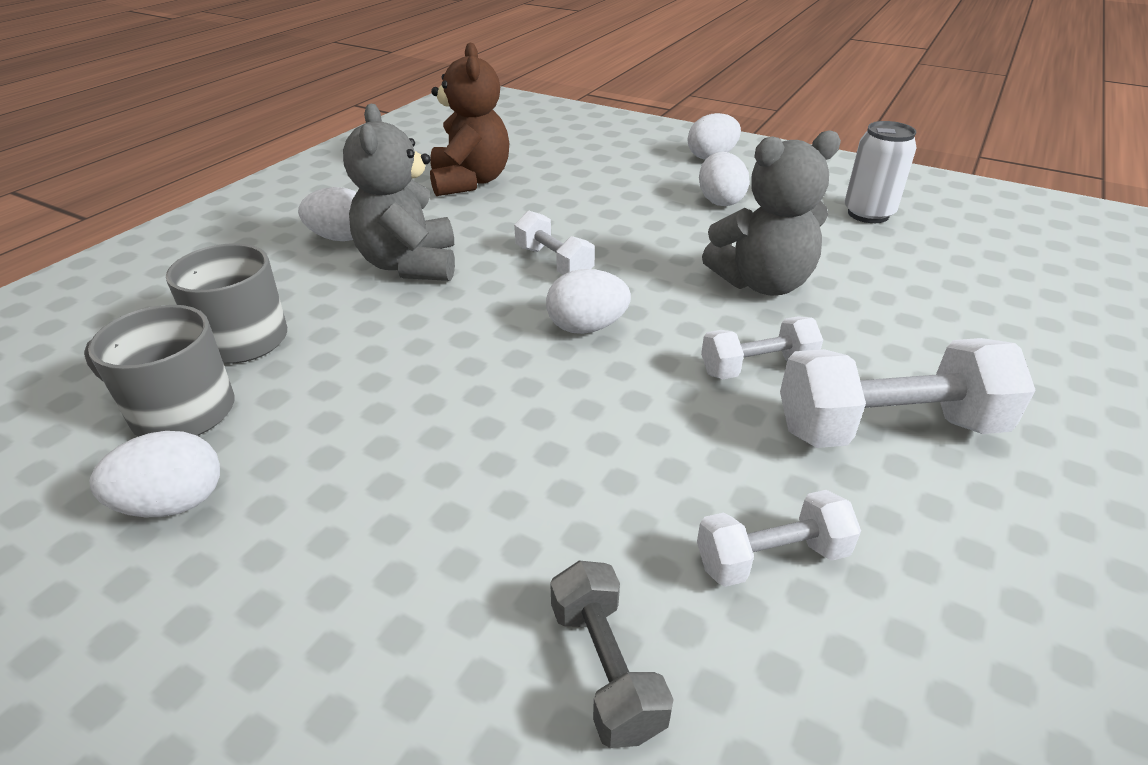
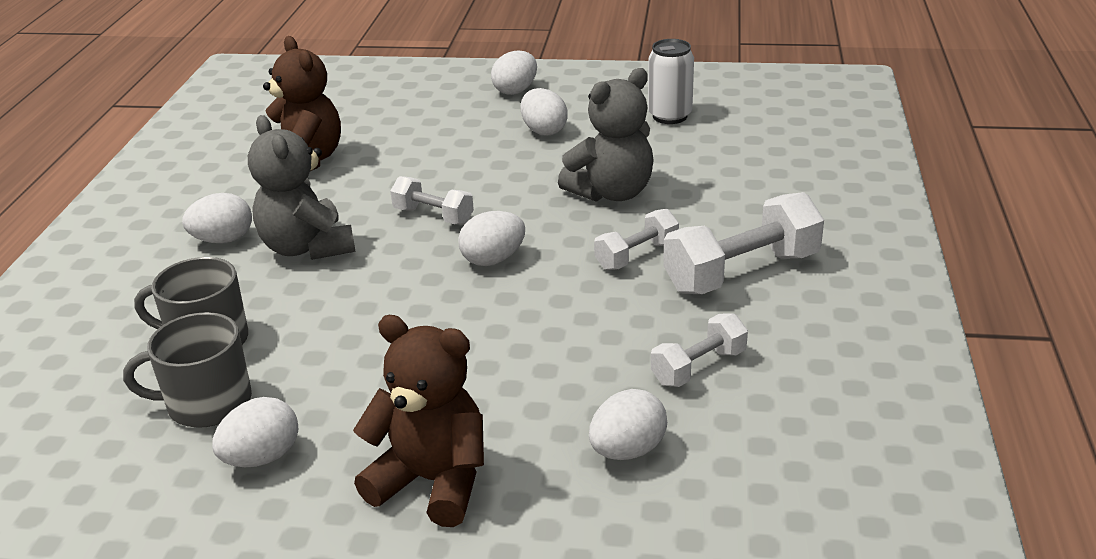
camera: 20 degrees left, 5 degrees down
grey dumbbell [550,561,674,748] -> white egg [589,389,667,460]
none -> brown teddy bear [353,315,484,527]

